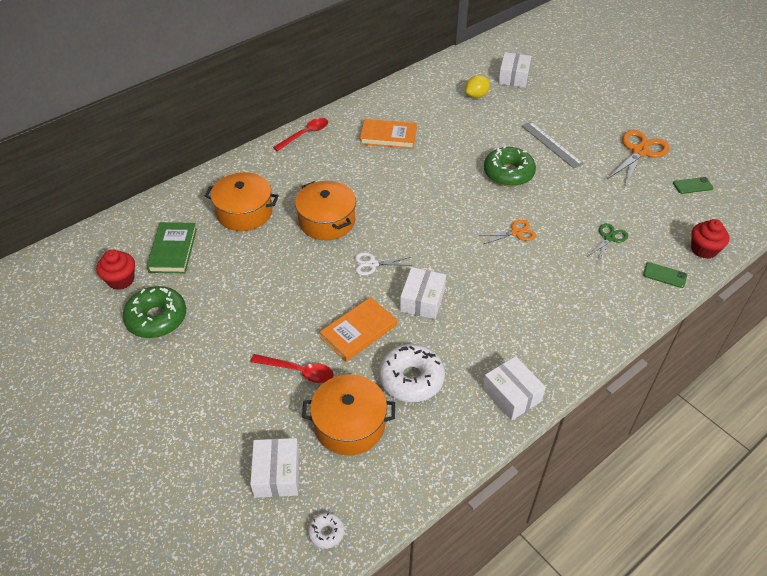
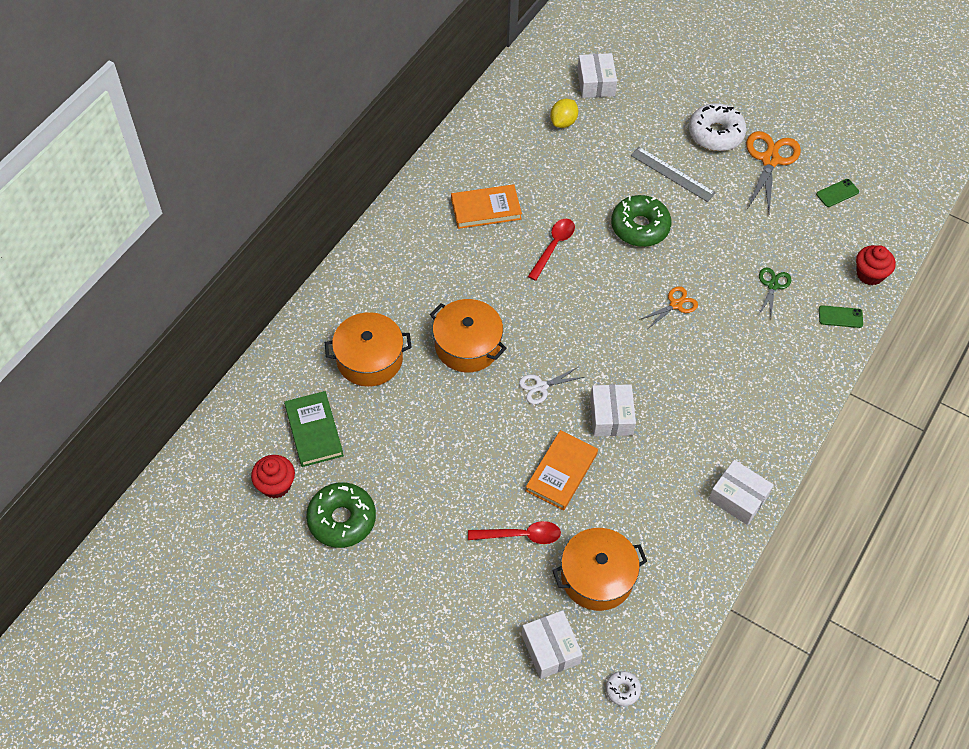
camera: 20 degrees left, 10 degrees up
red spoon [273,118,328,151] -> red spoon moved to [528,219,575,281]
white donut [379,344,445,402] -> white donut moved to [689,103,746,151]

